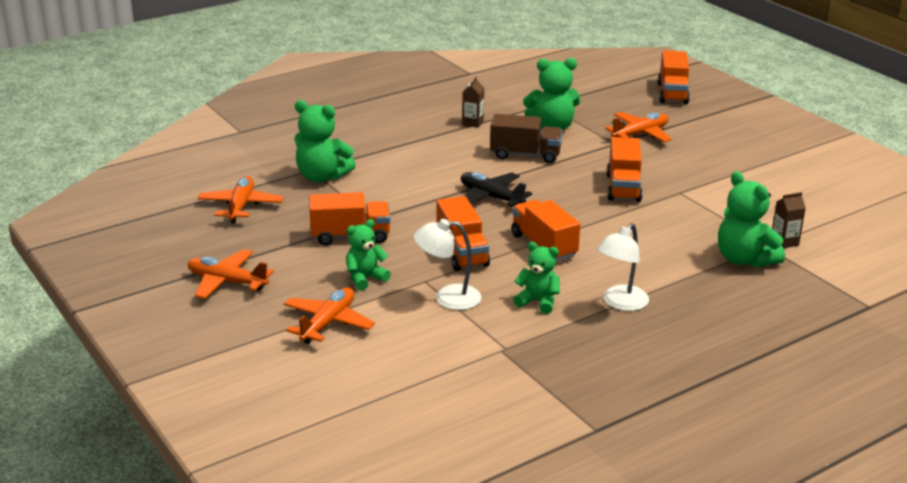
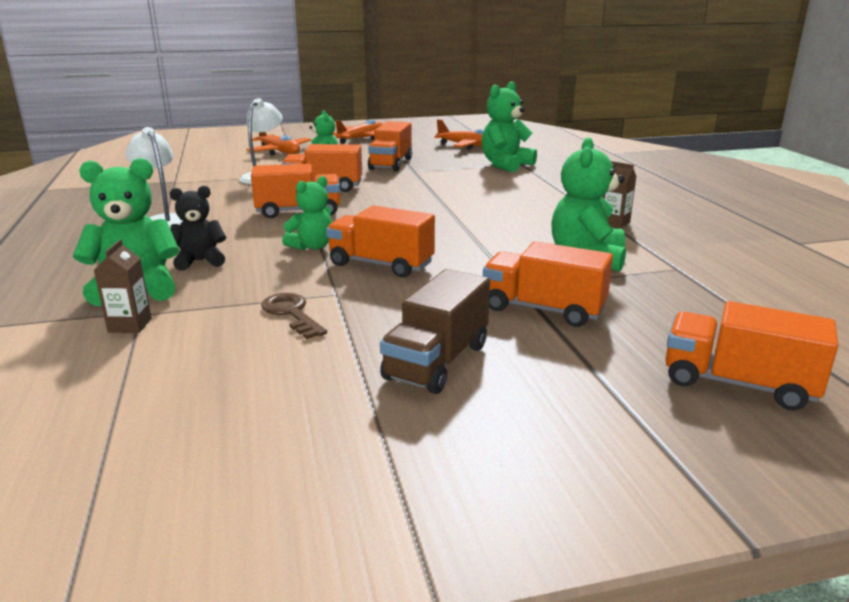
camera: 110 degrees right, 5 degrees down
black plane [461,172,532,207] -> none
brown truck [490,114,563,163] -> brown truck moved to [380,269,490,394]
green teddy bear [513,242,560,314] -> green teddy bear moved to [282,176,332,250]
orange plane [605,112,672,142] -> orange truck [483,241,613,327]
none -> black teddy bear [170,186,226,271]
none -> brown key [261,293,327,339]

